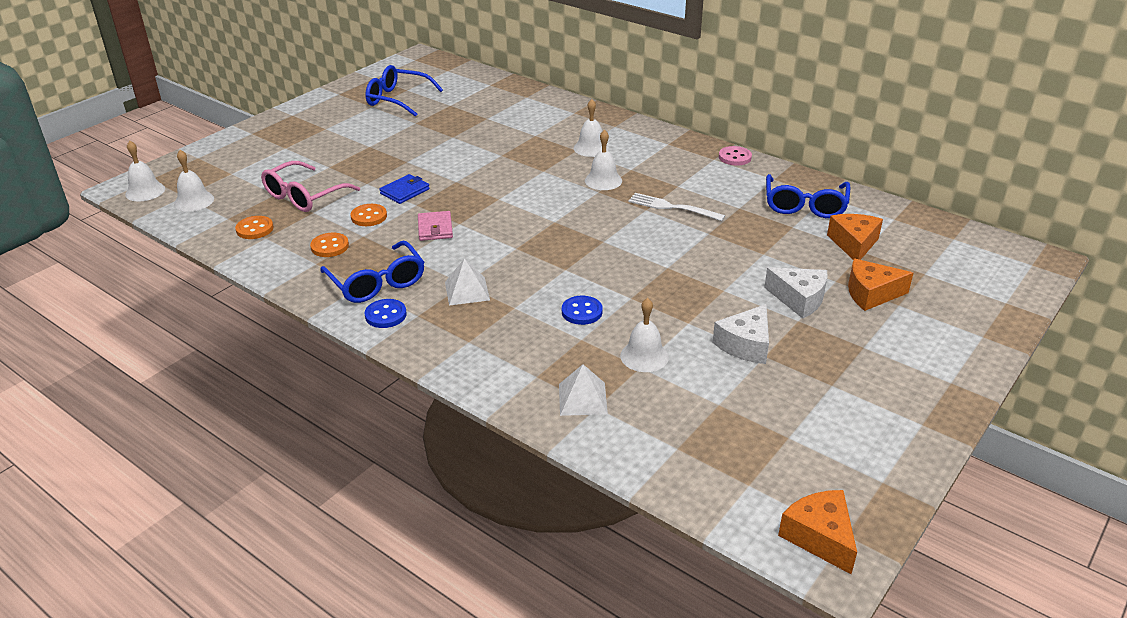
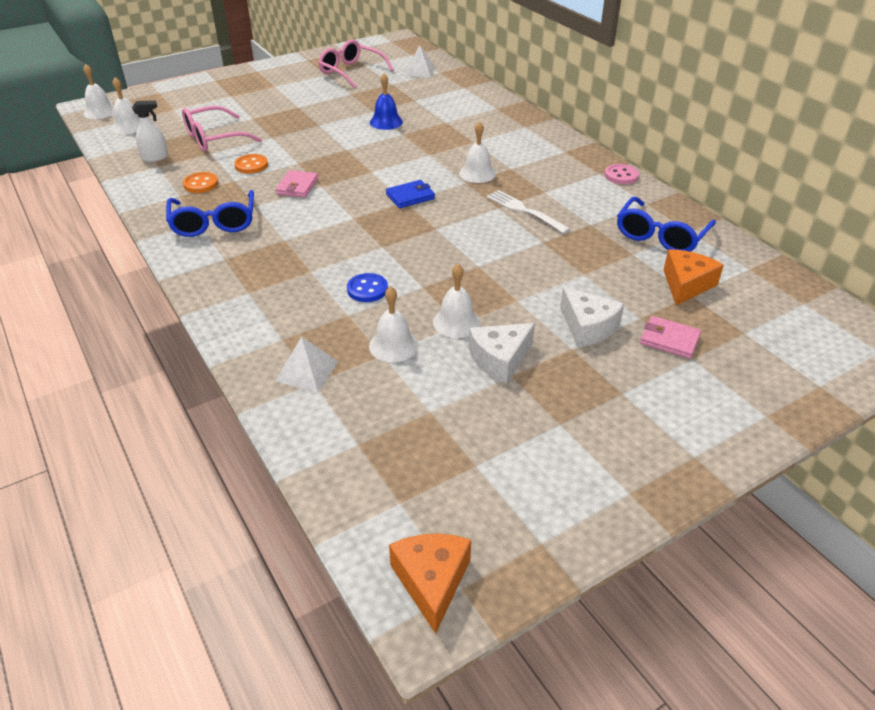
camera: 20 degrees right, 5 degrees up
orange button [235,216,274,239] -> white spray bottle [132,100,168,162]
blue button [364,299,407,328] -> none
blue glasses [365,65,443,117] -> pink glasses [318,39,394,88]
blue wallet [379,174,430,204] -> blue wallet moved to [386,180,435,208]
white pyramid [445,258,490,306] -> white pyramid moved to [404,45,435,78]
white bell [574,99,609,157] -> white bell moved to [433,264,481,338]
orange cheese [848,259,913,311] -> pink wallet [640,316,701,359]
none -> blue bell [370,73,403,130]

